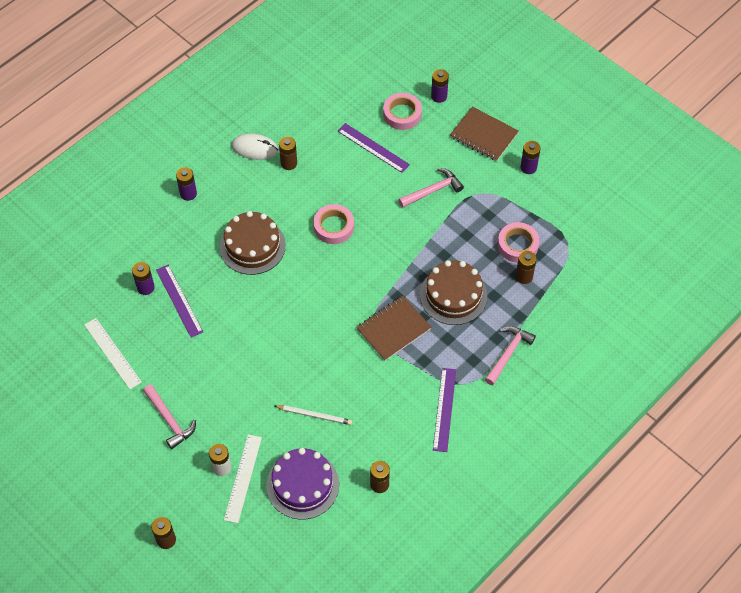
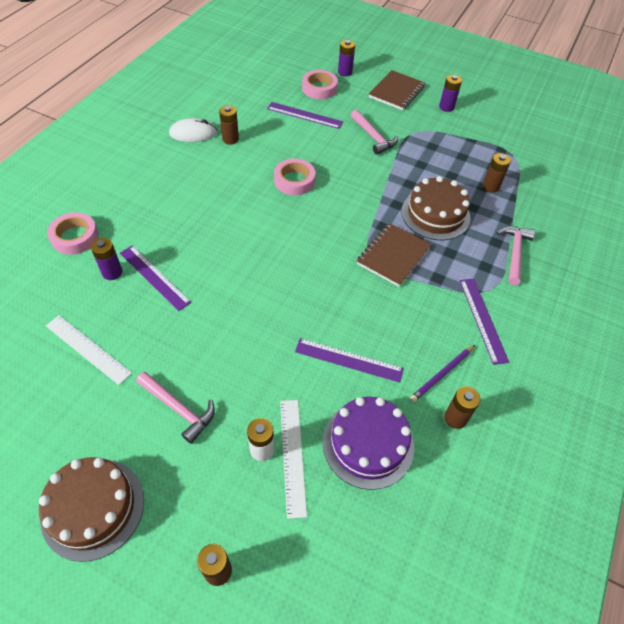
camera: 20 degrees left, 5 degrees down
purple battery [176,167,197,201] -> none
brown cake [220,211,286,275] -> brown cake moved to [39,457,144,562]
white pencil [275,405,352,425] -> purple ruler [295,338,404,383]
pink hammer [398,168,464,208] -> pink hammer turned 105 degrees clockwise [351,110,398,155]
brown notebook [450,107,519,161] -> brown notebook turned 75 degrees counterclockwise [369,70,425,110]
pink tape [498,222,539,263] -> pink tape moved to [47,212,99,255]
none -> purple pencil [410,345,475,402]

